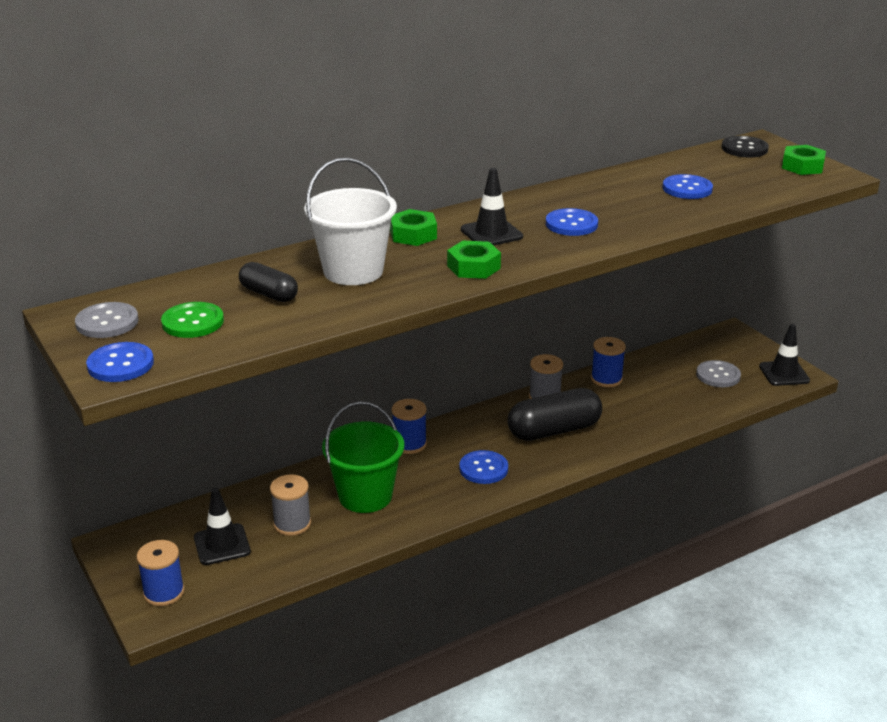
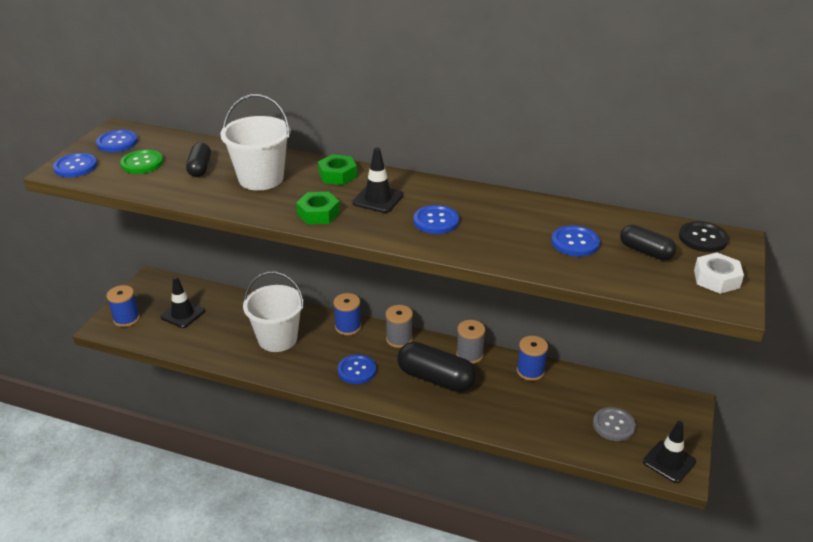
camera: 50 degrees right, 5 degrees up
grey button [75,302,139,338] -> blue button [96,130,138,152]
grey spool [270,474,311,536] -> grey spool moved to [386,305,413,348]
green bucket [322,401,404,513] -> white bucket [243,271,304,352]
green nut [782,145,826,175] -> white nut [694,252,744,294]
none -> black capsule [620,225,676,260]

